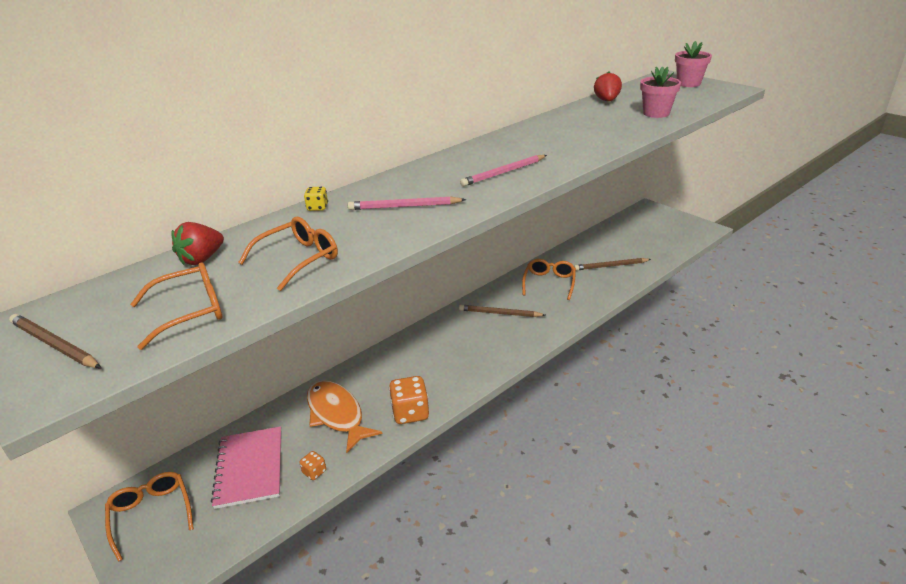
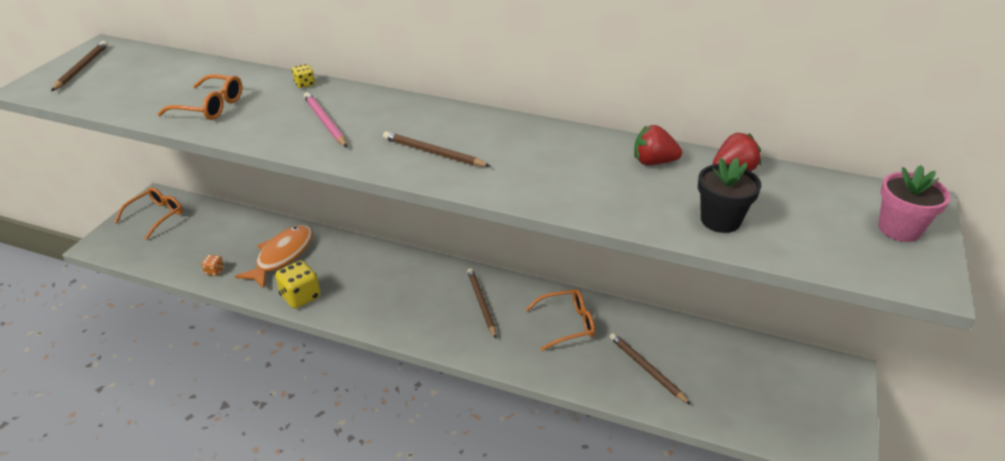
camera: 60 degrees right, 5 degrees up
orange glasses [130,262,222,350] -> none
red strawberry [171,222,224,265] -> red strawberry moved to [634,125,682,165]
pink notebook [211,426,282,509] -> none
orange dice [389,376,429,424] -> yellow dice [275,260,320,309]
pink pencil [460,155,547,186] -> brown pencil [383,131,490,167]
pink flower pot [640,66,681,118] -> black flower pot [698,158,761,233]

